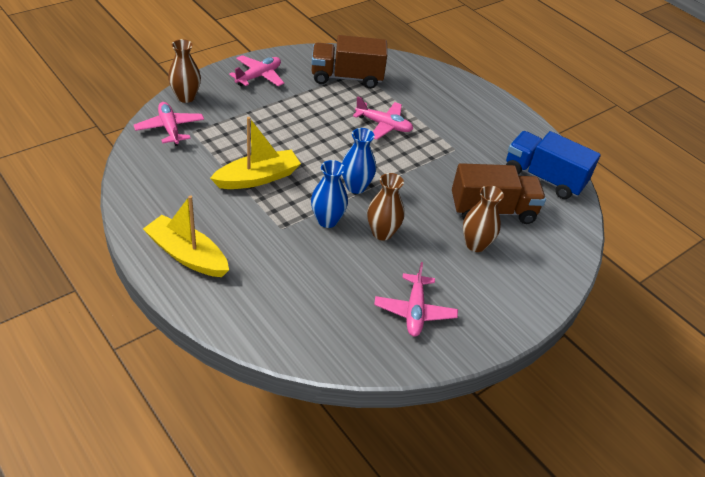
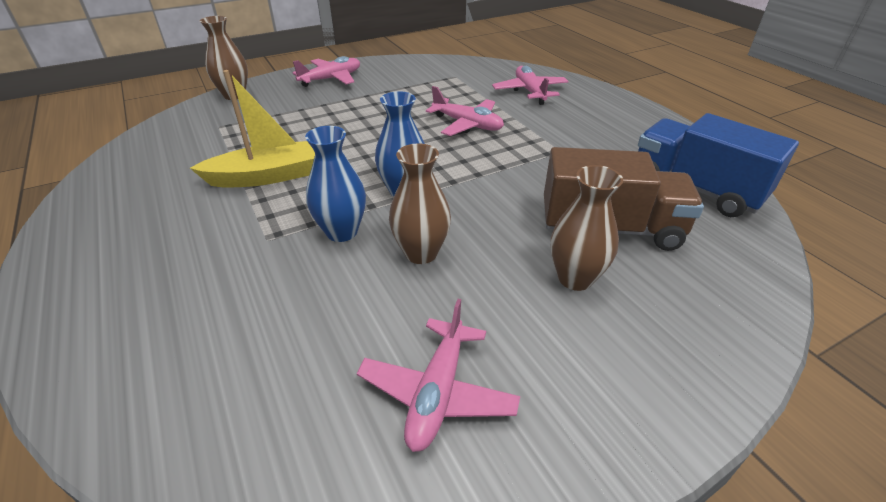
camera: 15 degrees right, 5 degrees down
pink plane [134,102,204,146] -> pink plane moved to [492,66,569,105]
yellow boat [143,195,229,277] -> none
brown truck [311,35,387,89] -> none

